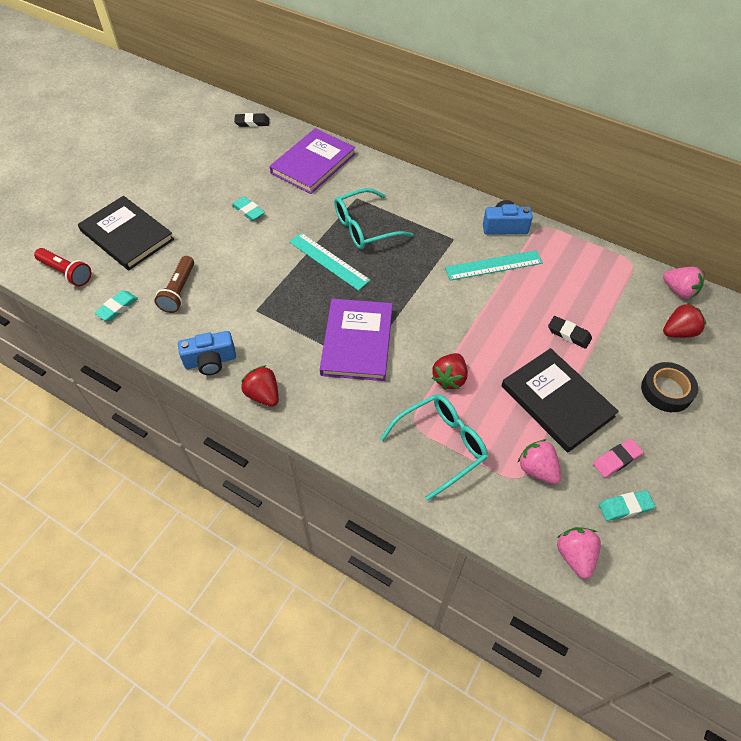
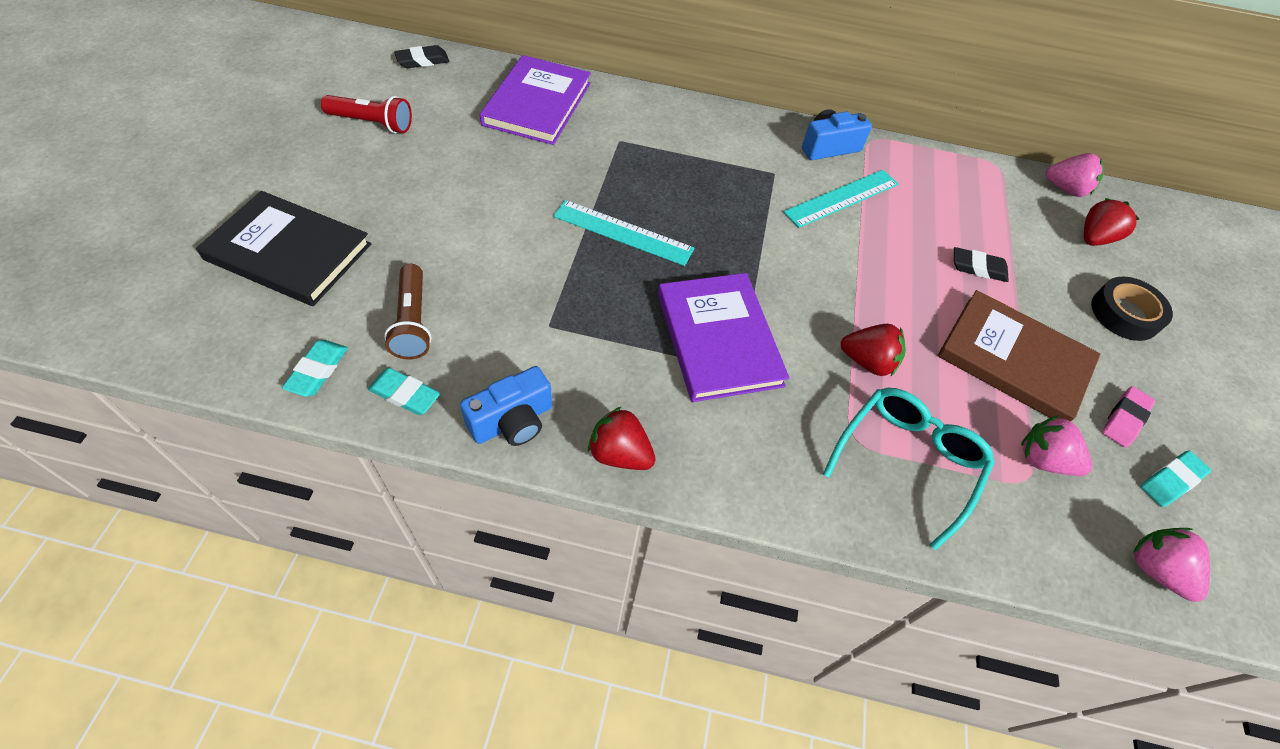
camera: 25 degrees left, 0 degrees up
red flashlight [34,248,91,286] -> red flashlight moved to [321,95,412,133]
turquoise eraser [232,196,265,221] -> turquoise eraser moved to [368,368,440,415]
turquoise glasses [334,188,413,249] -> none
red strawberry [432,353,468,390] -> red strawberry turned 75 degrees counterclockwise [841,324,906,376]
black book [501,348,619,453] -> brown book [937,290,1100,422]

